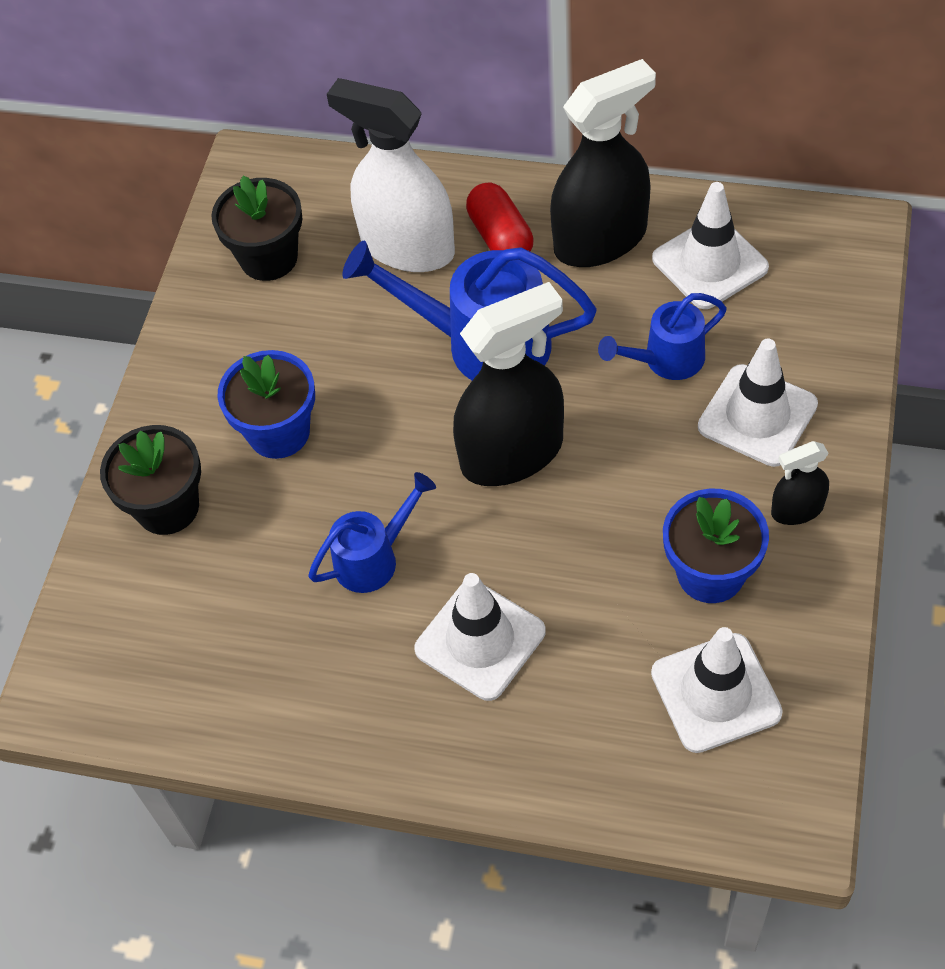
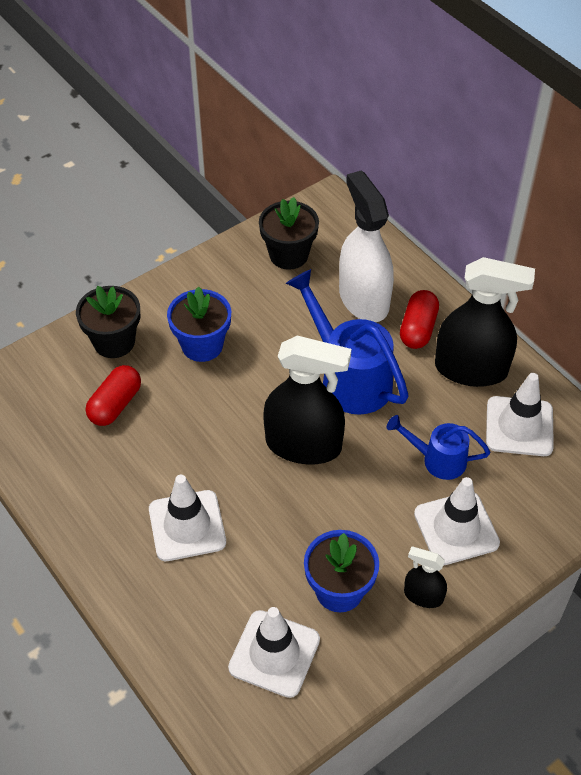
camera: 35 degrees right, 5 degrees down
blue watering can [308,472,436,593] -> none
none -> red capsule [86,365,141,426]

